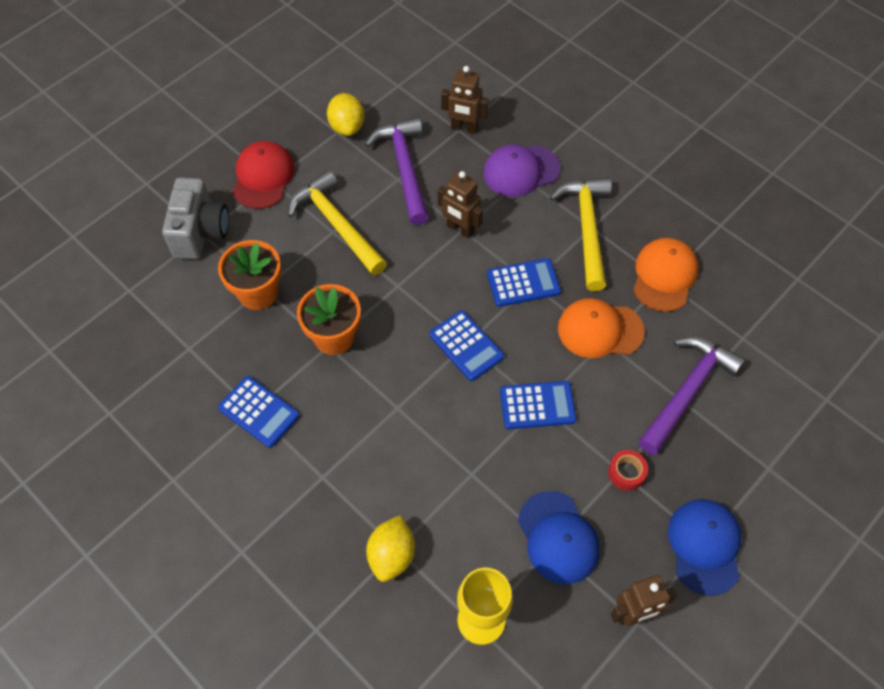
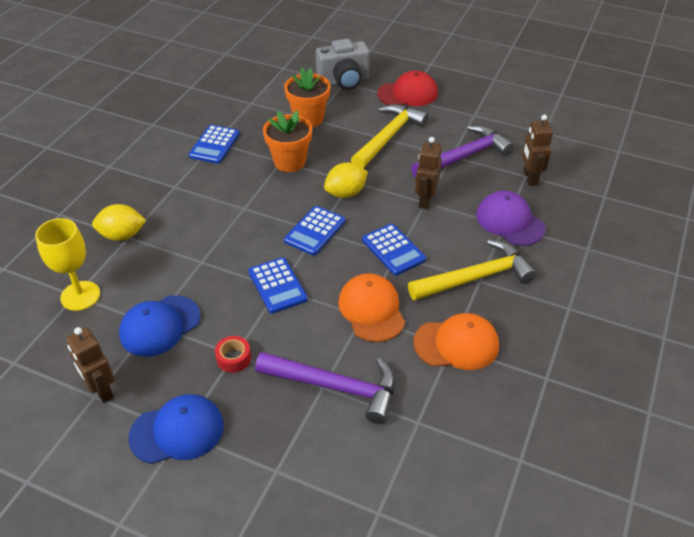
camera: 70 degrees right, 15 degrees down
yellow lemon [327,93,364,136] -> yellow lemon moved to [324,163,368,198]

